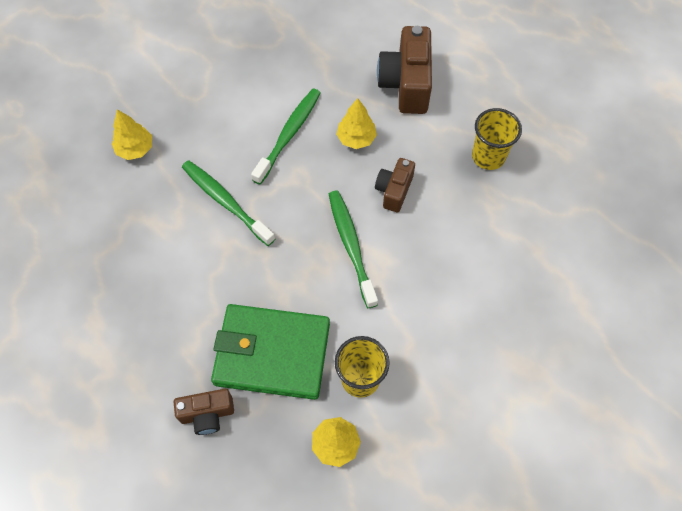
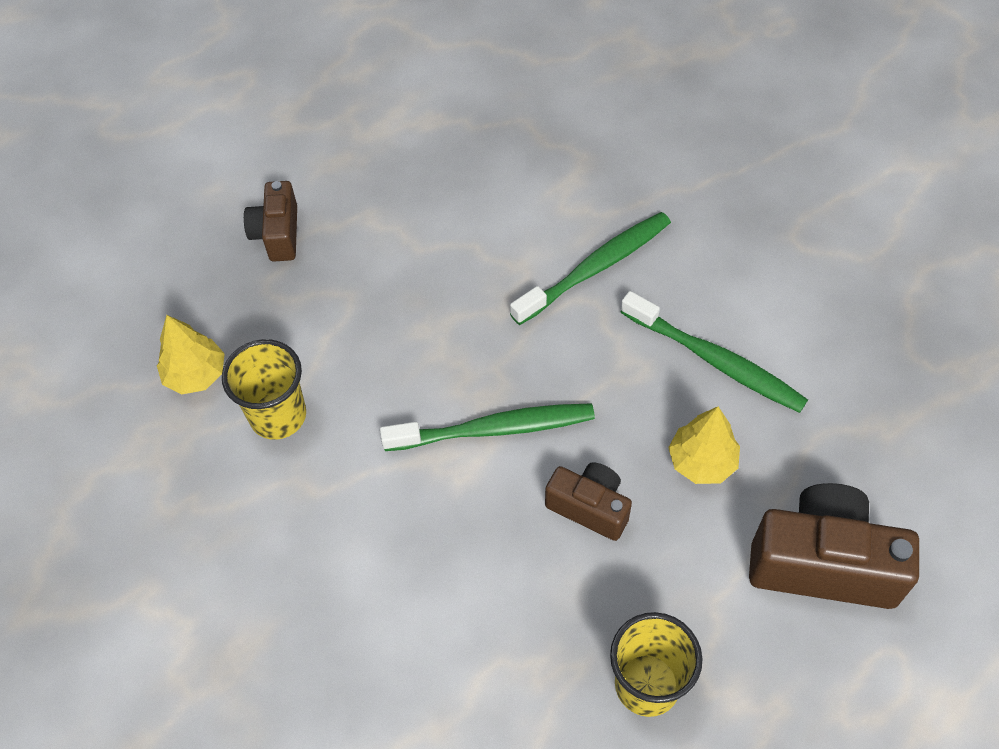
camera: 100 degrees right, 5 degrees down
yellow tree [112,109,152,160] -> none
green wallet [211,304,330,400] -> none

